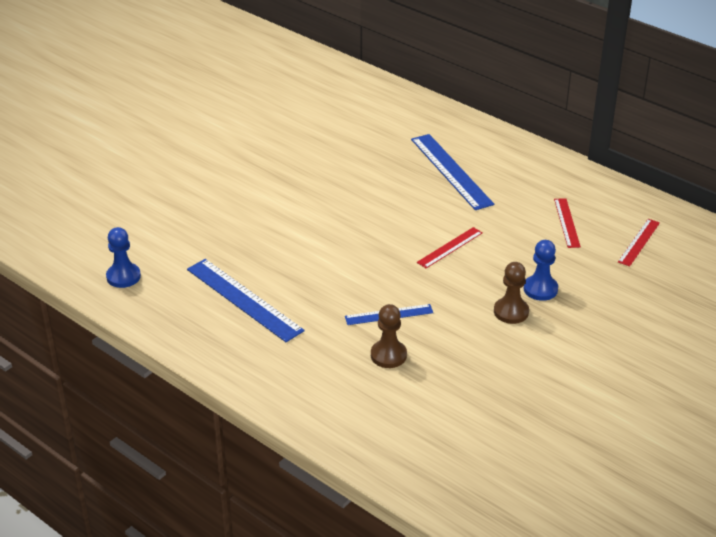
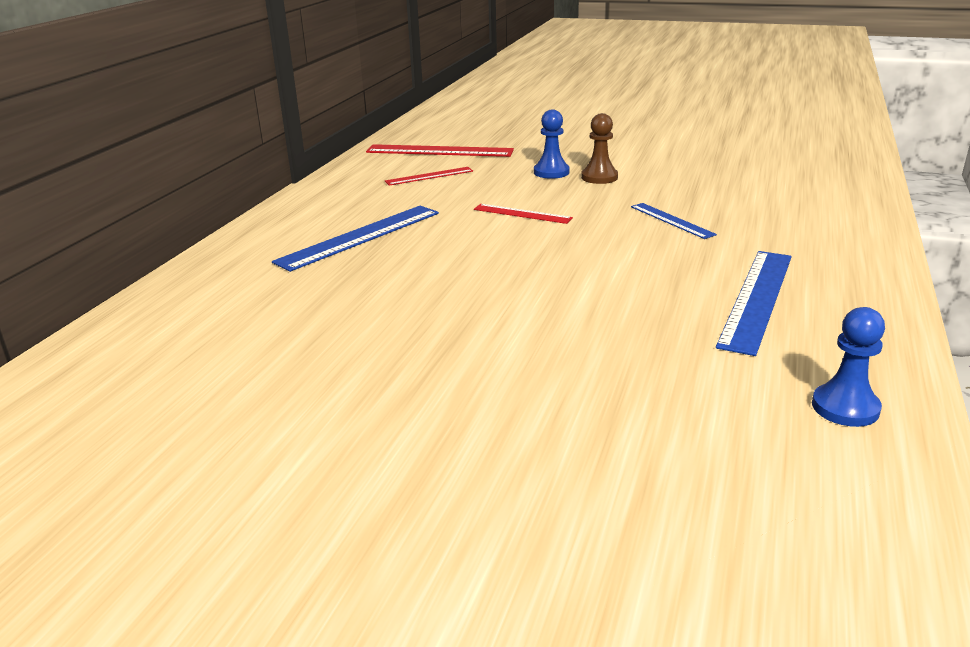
camera: 110 degrees left, 10 degrees down
brown pawn [371,304,407,368] -> none
red ruler [618,219,660,267] -> red ruler [366,144,514,157], size x1.78

